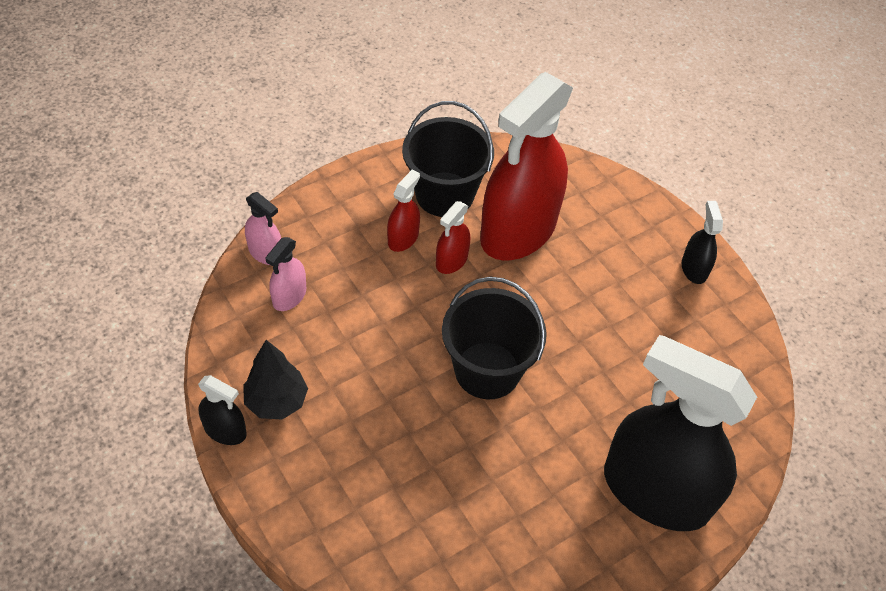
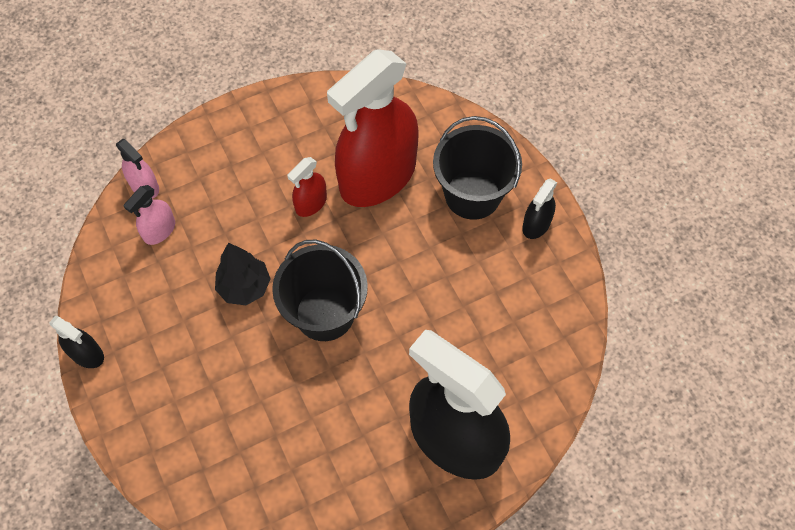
camera: 10 degrees right, 10 degrees up
black tree [243,340,308,420] -> black tree moved to [215,243,270,305]
red spray bottle [387,170,420,252] -> none
black bucket [402,101,494,217] -> black bucket moved to [433,116,522,220]
black spray bottle [682,201,723,284] -> black spray bottle turned 150 degrees counterclockwise [522,179,558,239]

